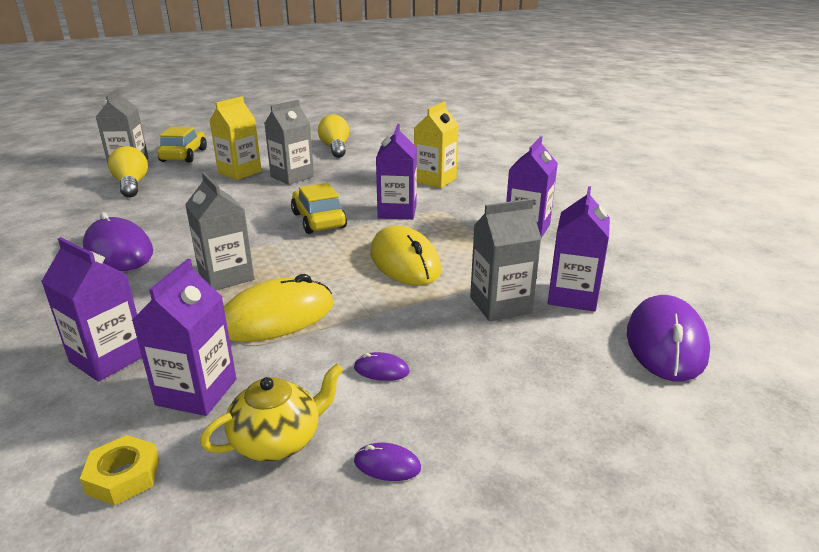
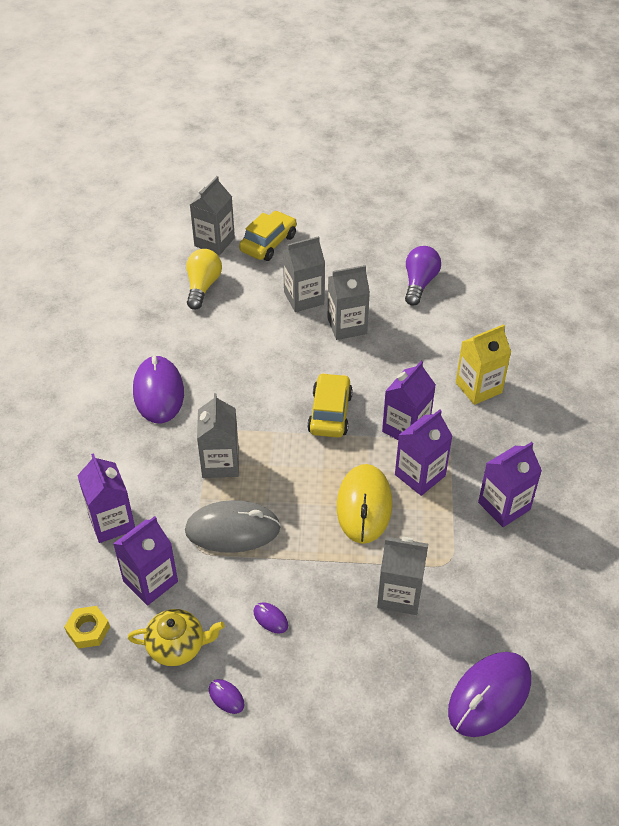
camera: 30 degrees right, 20 degrees up
yellow carton [209,96,261,180] -> grey carton [283,236,325,312]
yellow mouse [224,274,334,342] -> grey mouse [185,500,281,553]
yellow light bulb [318,115,349,158] -> purple light bulb [405,246,441,306]
purple carton [548,186,610,312] -> purple carton moved to [395,409,453,496]

